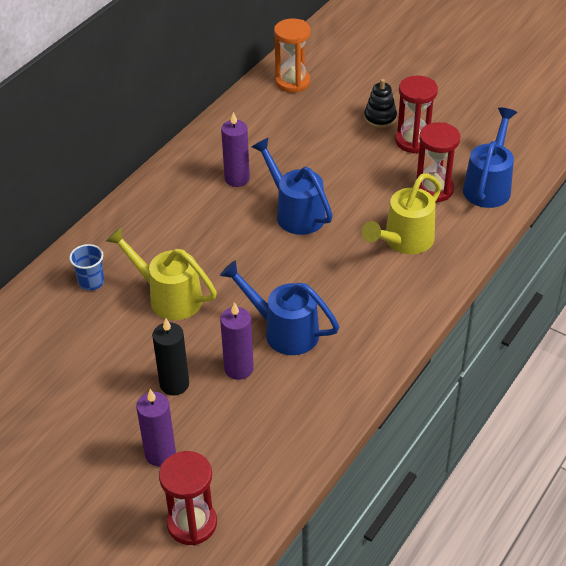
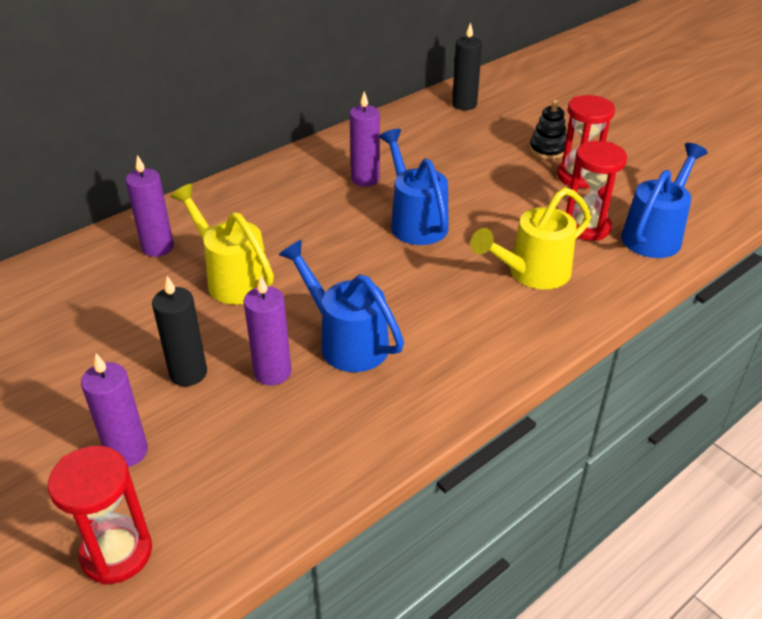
camera: 15 degrees right, 5 degrees down
blue cup [69,244,104,291] -> purple candle [125,155,174,257]
orange hourglass [274,18,310,93] -> black candle [452,22,482,110]

